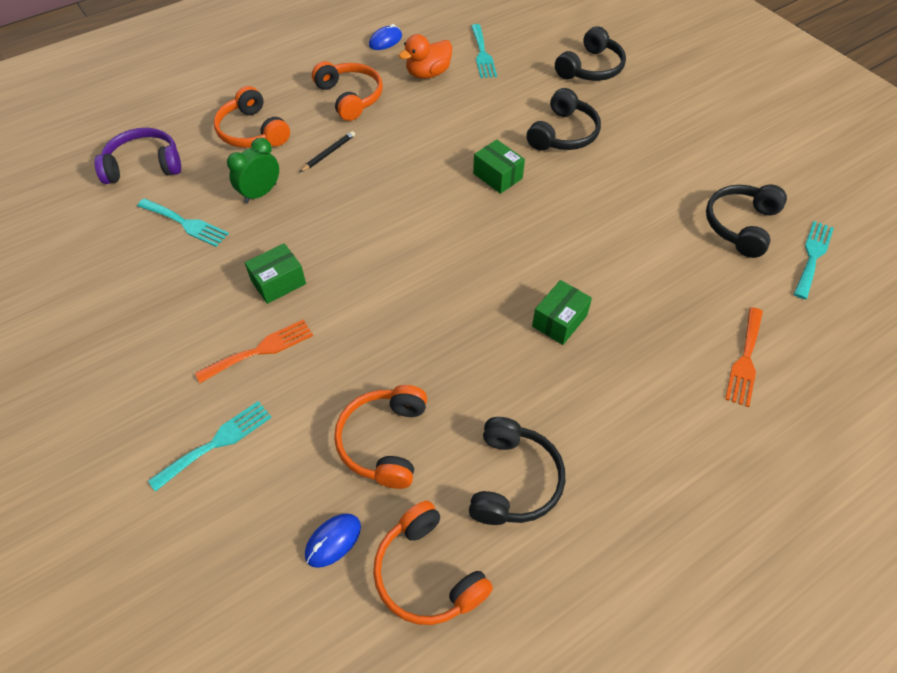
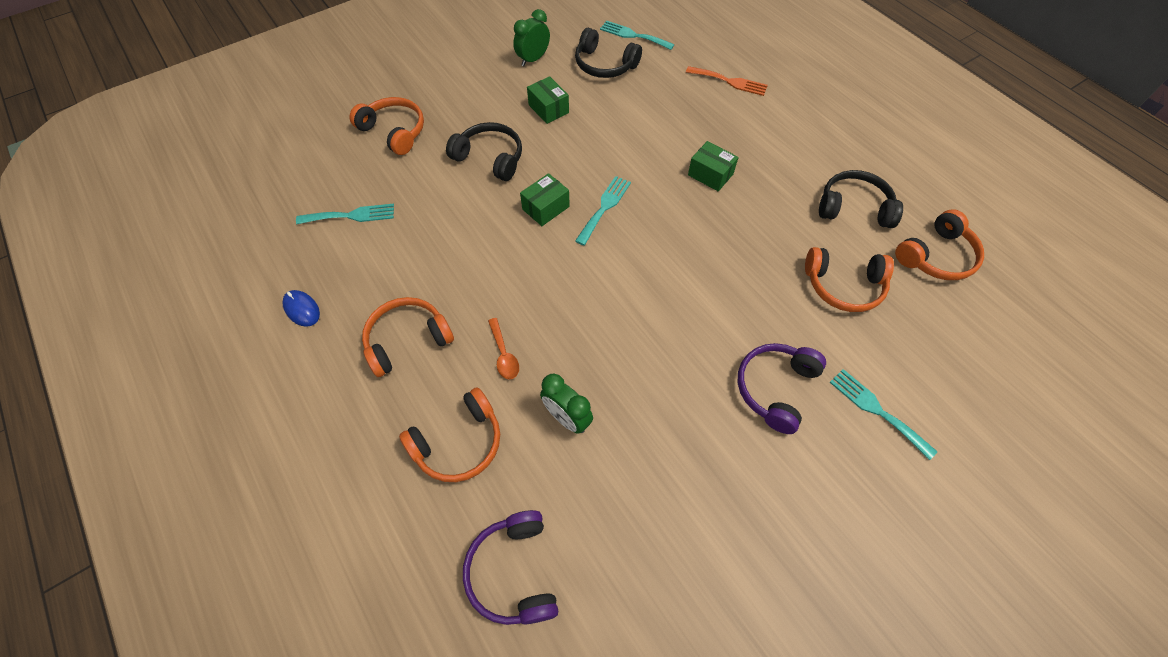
camera: 90 degrees left, 5 degrees up
turquoise fork [137,198,229,247] -> turquoise fork moved to [575,176,631,246]
orange fork [195,319,313,383] -> purple headphones [738,343,826,434]
green box [245,243,306,304] -> green box moved to [527,76,569,124]
black pencil [300,131,355,172] -> orange spoon [488,318,519,379]
blue mouse [305,513,361,568] -> none
orange duck [398,34,452,79] -> none
black headphones [555,26,626,81] -> orange headphones [350,97,424,155]
none -> green clock [513,9,550,66]

